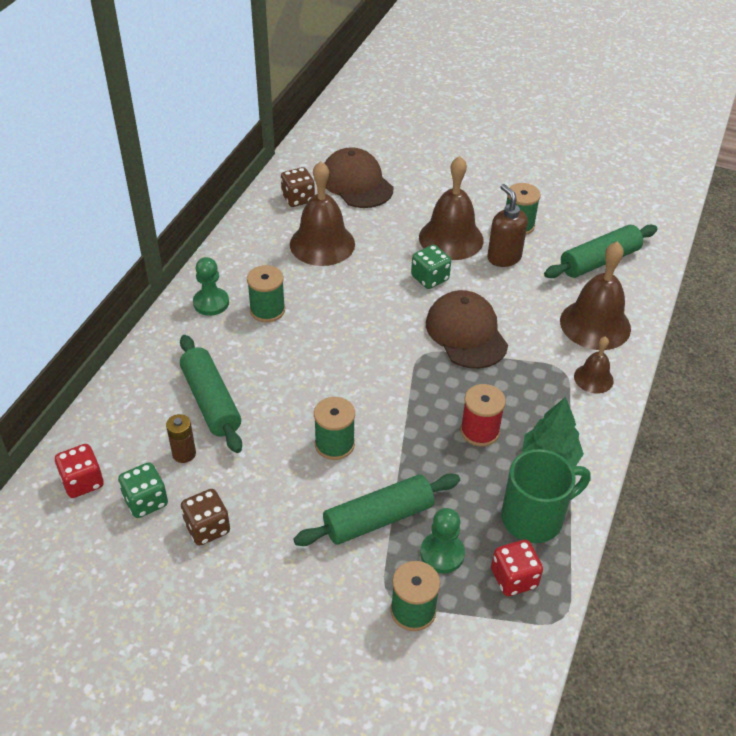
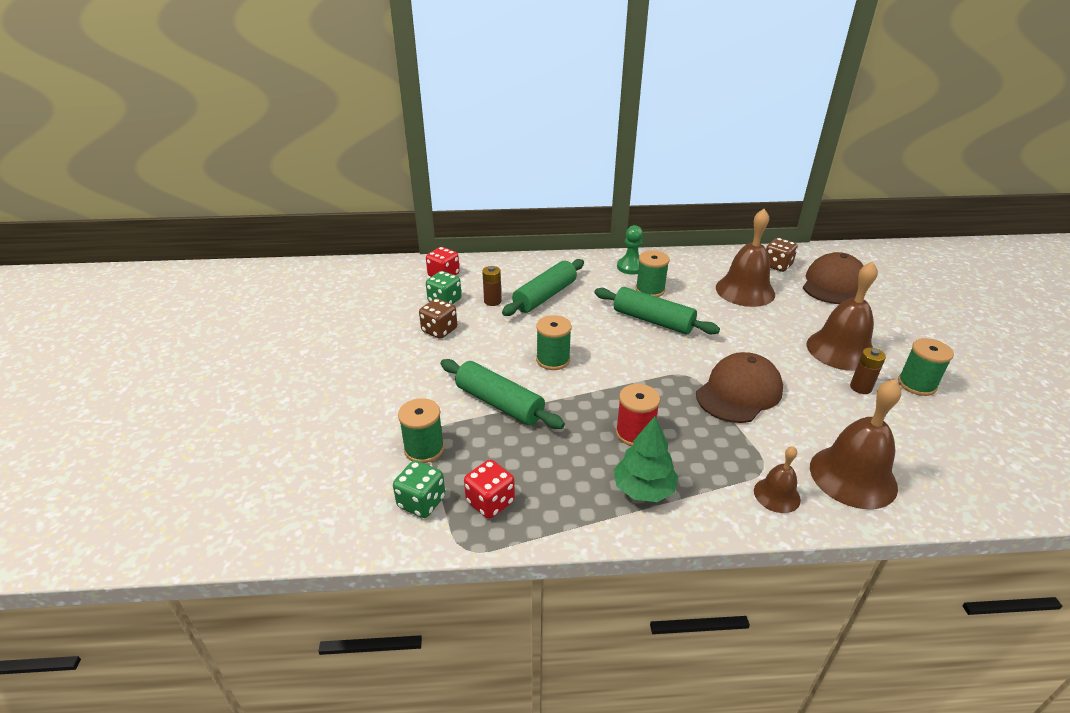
camera: 65 degrees right, 10 degrees down
green dice [411,245,451,289] -> green dice moved to [393,460,445,518]
green pawn [420,508,465,573] -> none
brown soap dispenser [487,184,528,267] -> brown battery [850,348,886,394]
green mug [501,449,591,543] -> none
green rolling pin [544,225,658,278] -> green rolling pin moved to [594,287,720,334]

